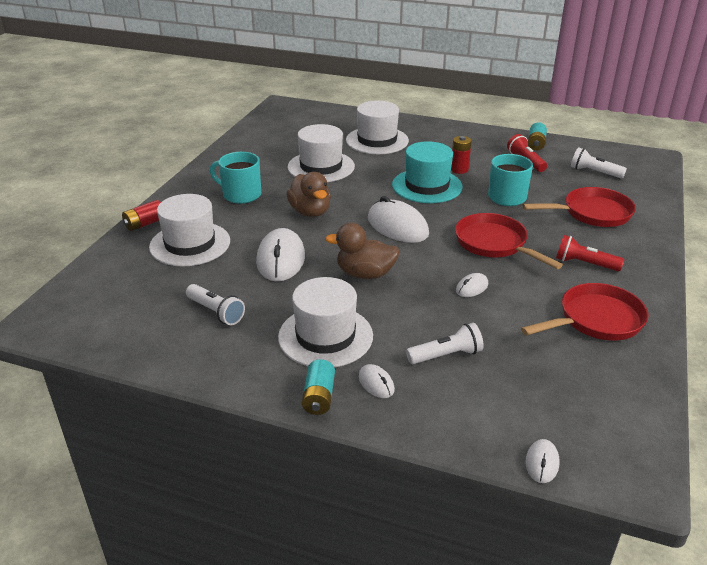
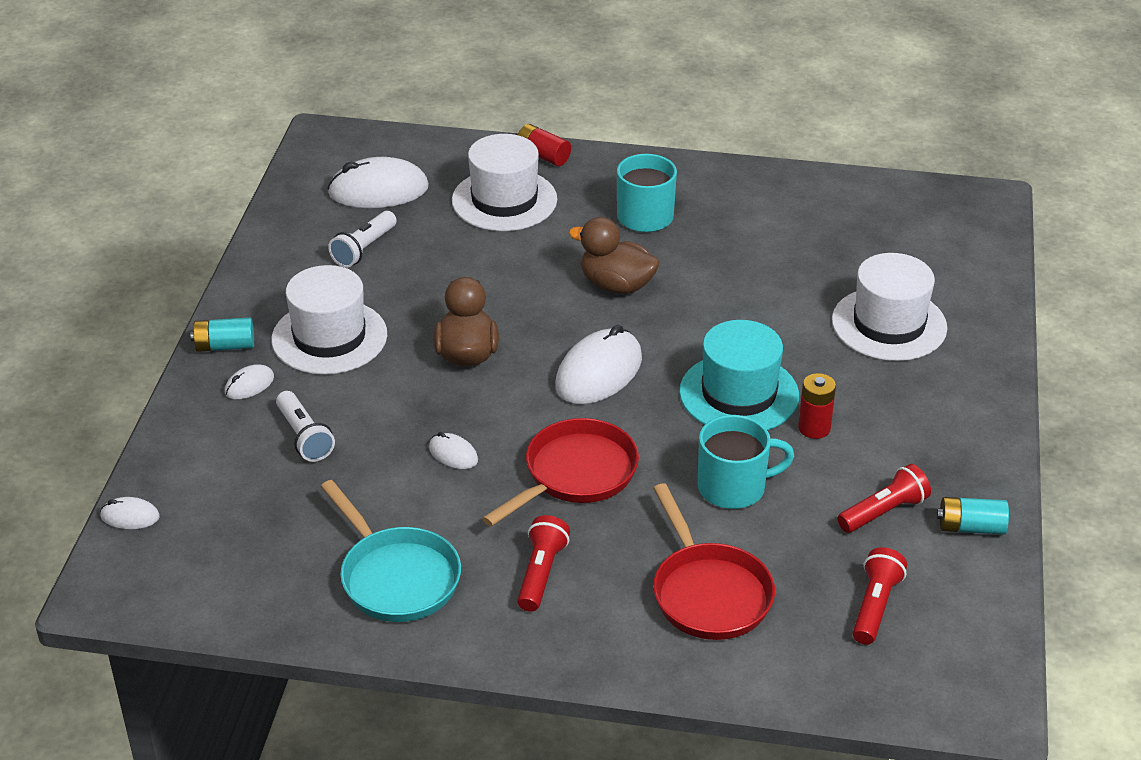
camera: 80 degrees right, 5 degrees up
white mouse [256,228,305,281] -> white mouse moved to [327,157,429,208]
white hat [287,124,355,182] -> none
brown duck [287,172,331,217] -> brown duck turned 60 degrees clockwise [568,217,660,294]
red pan [521,283,648,341] -> turquoise pan [321,480,461,622]
white flashlight [571,147,627,179] -> red flashlight [853,547,907,645]

